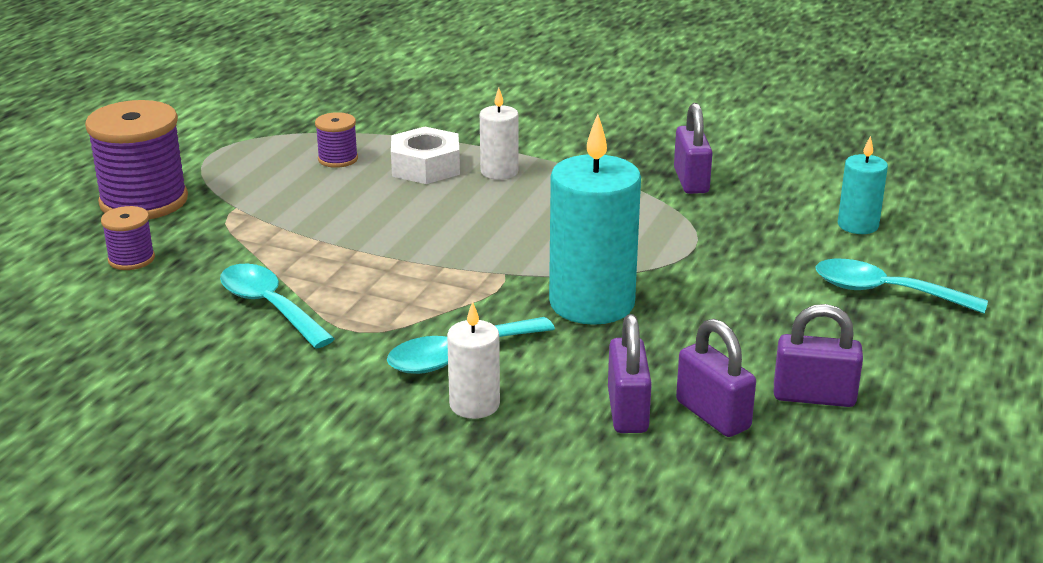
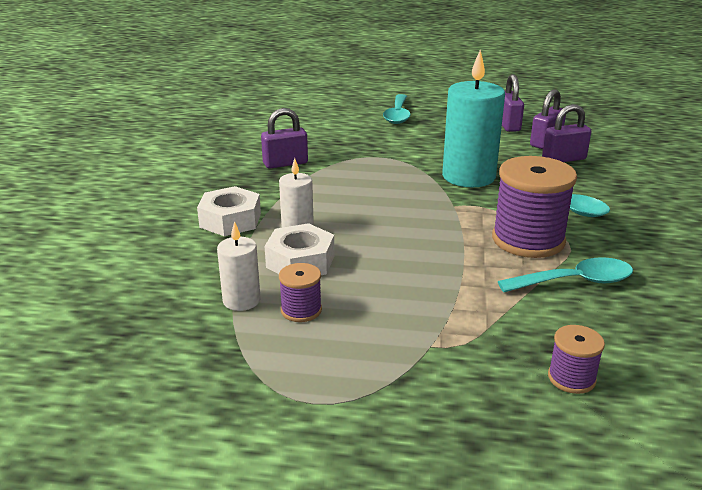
camera: 105 degrees left, 0 degrees up
purple spool [85,100,188,219] -> purple spool moved to [492,156,577,258]
turquoise spoon [220,264,335,349] -> turquoise spoon turned 135 degrees counterclockwise [498,257,633,292]
white candle [447,301,500,419] -> white candle moved to [217,221,260,311]
turquoise candle [838,136,888,234] -> none
none -> white nut [197,186,261,236]

